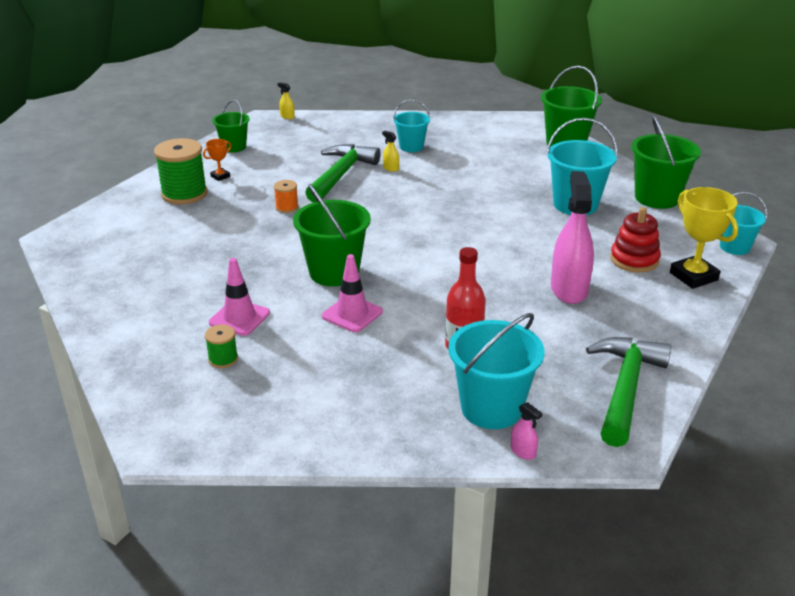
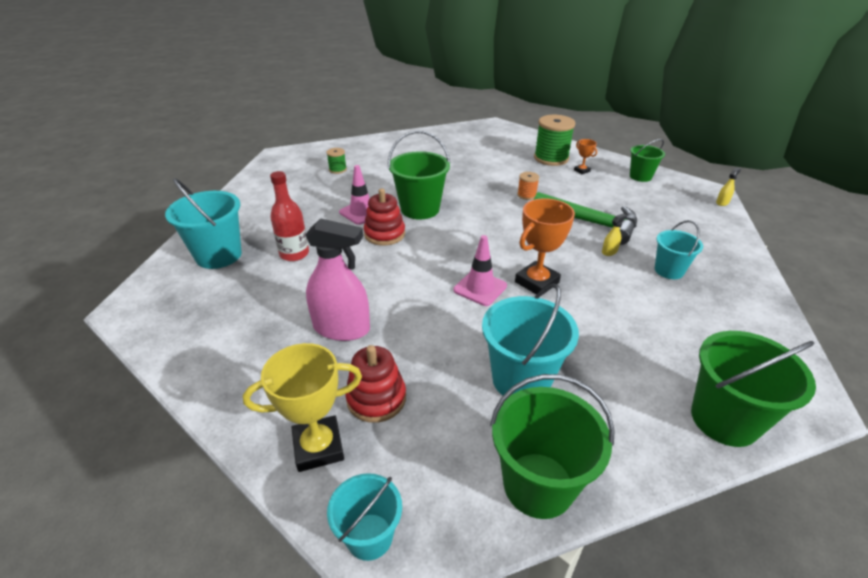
camera: 100 degrees right, 5 degrees up
pink traffic cone [209,258,270,336] -> pink traffic cone moved to [453,235,507,306]
pink spray bottle [511,402,542,460] -> none
green hammer [586,337,672,447] -> none
none -> red stacking toy [364,188,405,246]
none -> orange trophy [515,198,575,296]

